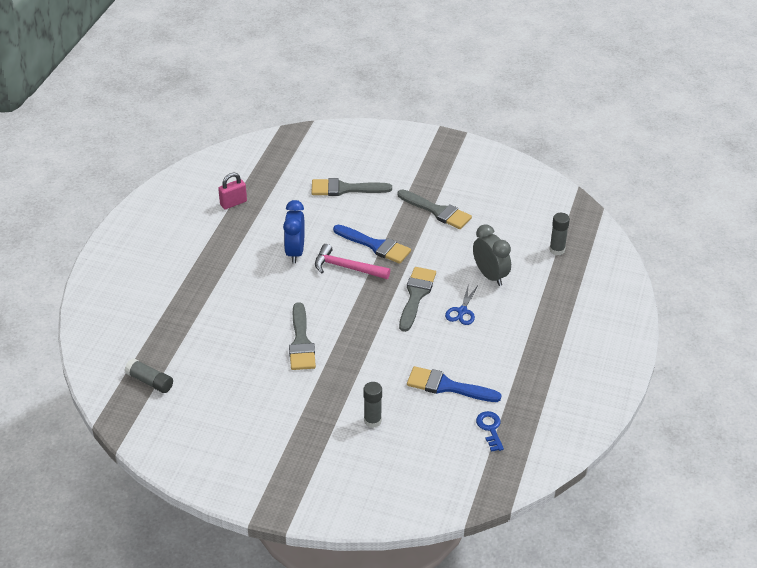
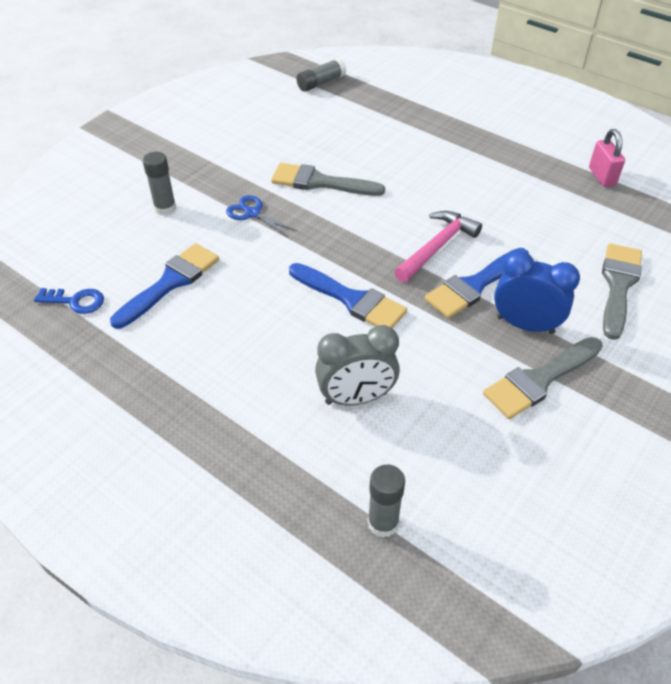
camera: 110 degrees right, 5 degrees up
blue clock [283,200,305,263] -> blue clock moved to [494,251,580,334]
grey brush [399,267,436,332] -> blue brush [289,263,407,328]
blue scissors [445,283,478,325] -> blue scissors moved to [226,195,297,237]

